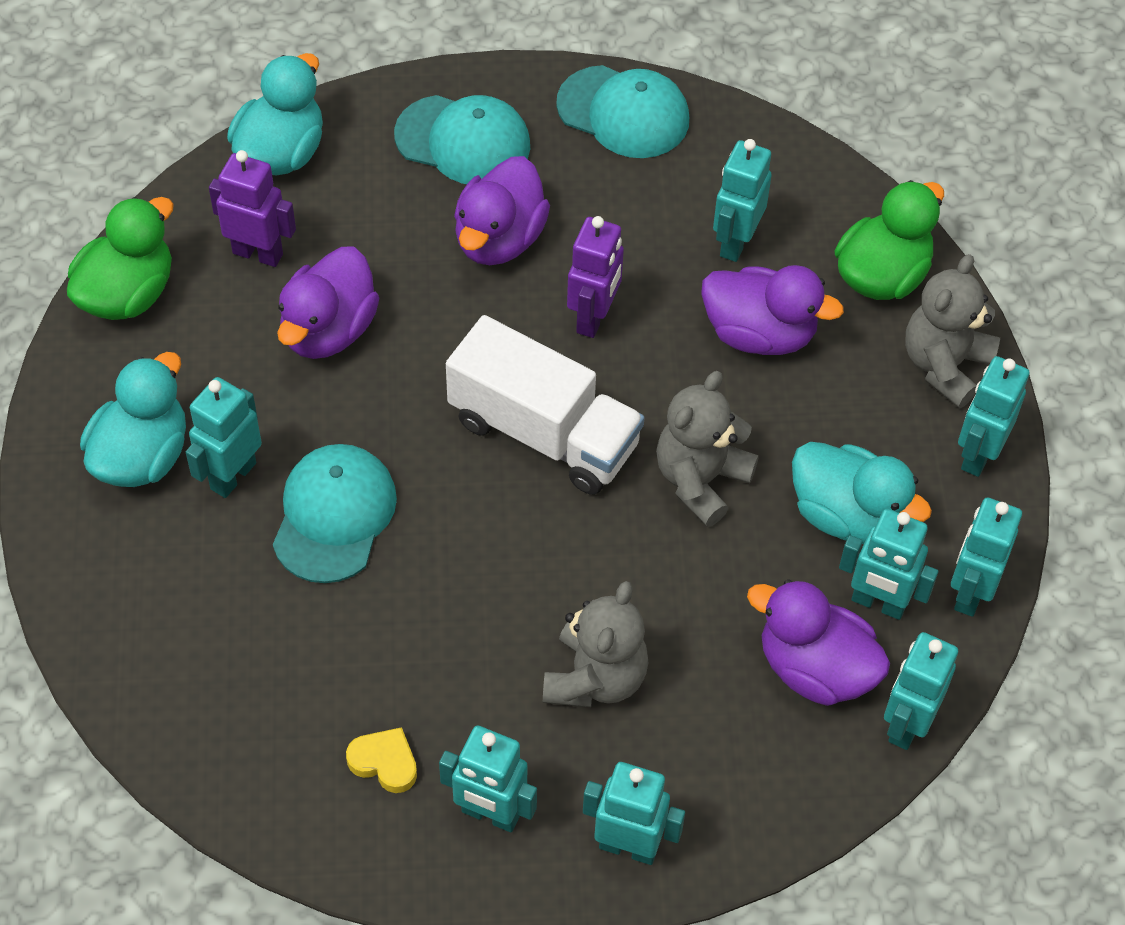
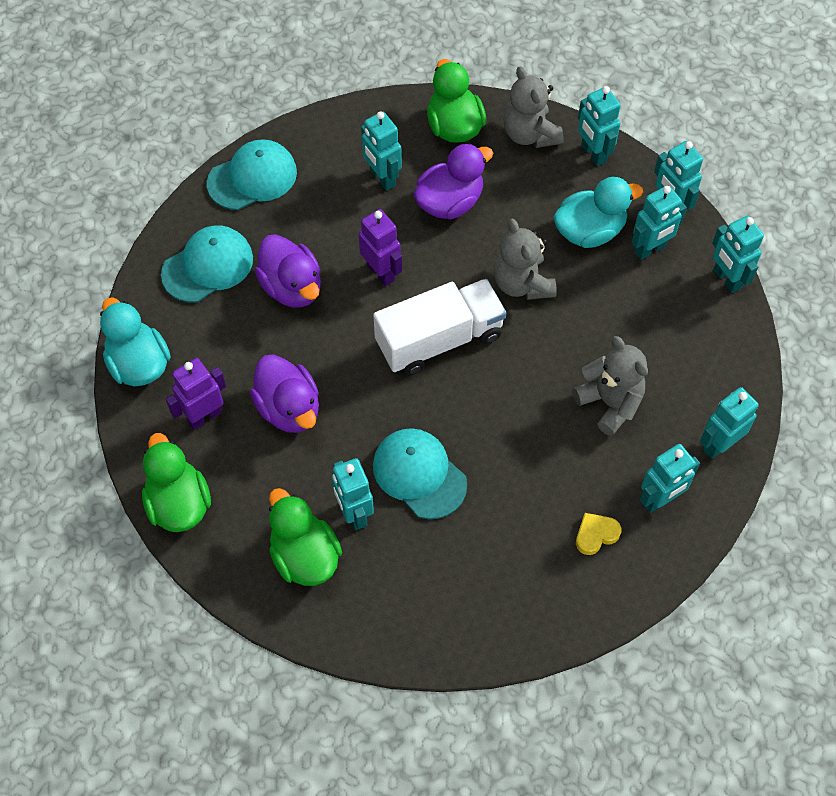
camera: 55 degrees left, 5 degrees up
turquoise duck [80,352,186,487] -> green duck [269,488,342,586]
purple duck [747,579,890,706] -> none

